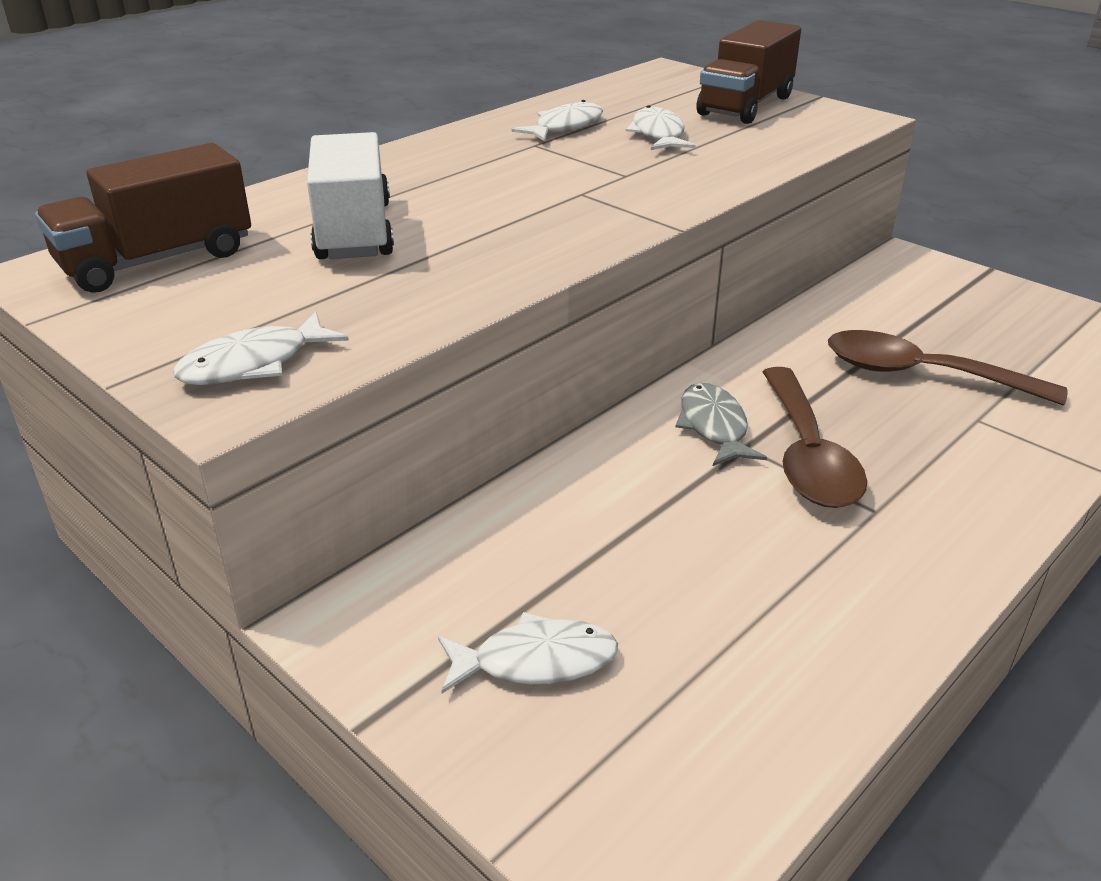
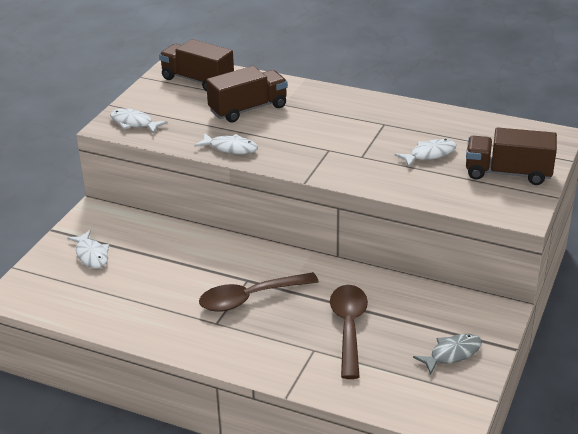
camera: 70 degrees right, 0 degrees up
white truck [307,132,394,259] -> brown truck [206,66,288,122]
white fish [512,100,603,141] -> white fish moved to [194,133,258,154]
grey fish [675,383,767,466] -> grey fish moved to [413,334,482,375]

